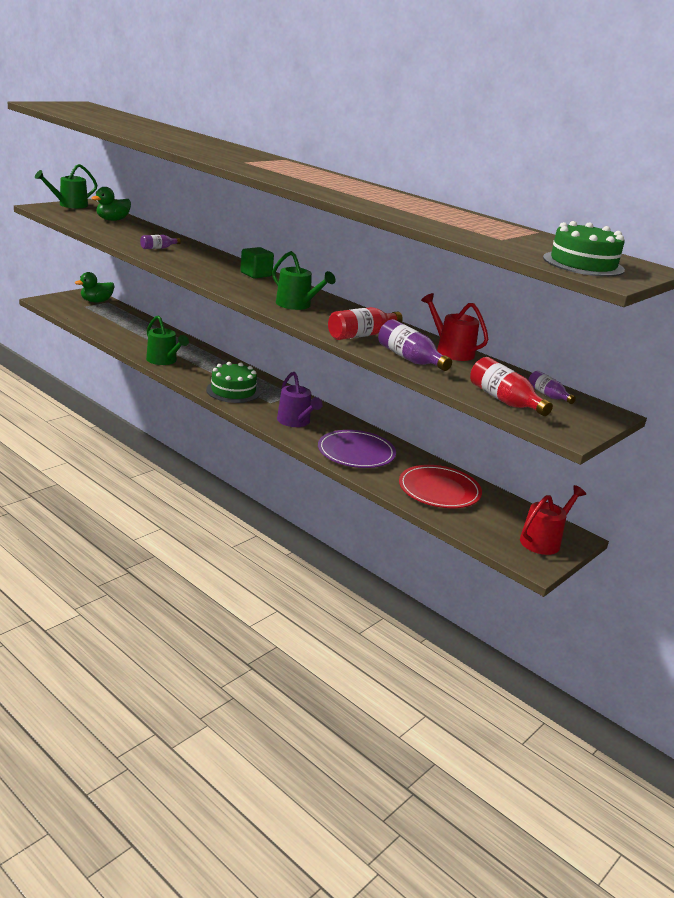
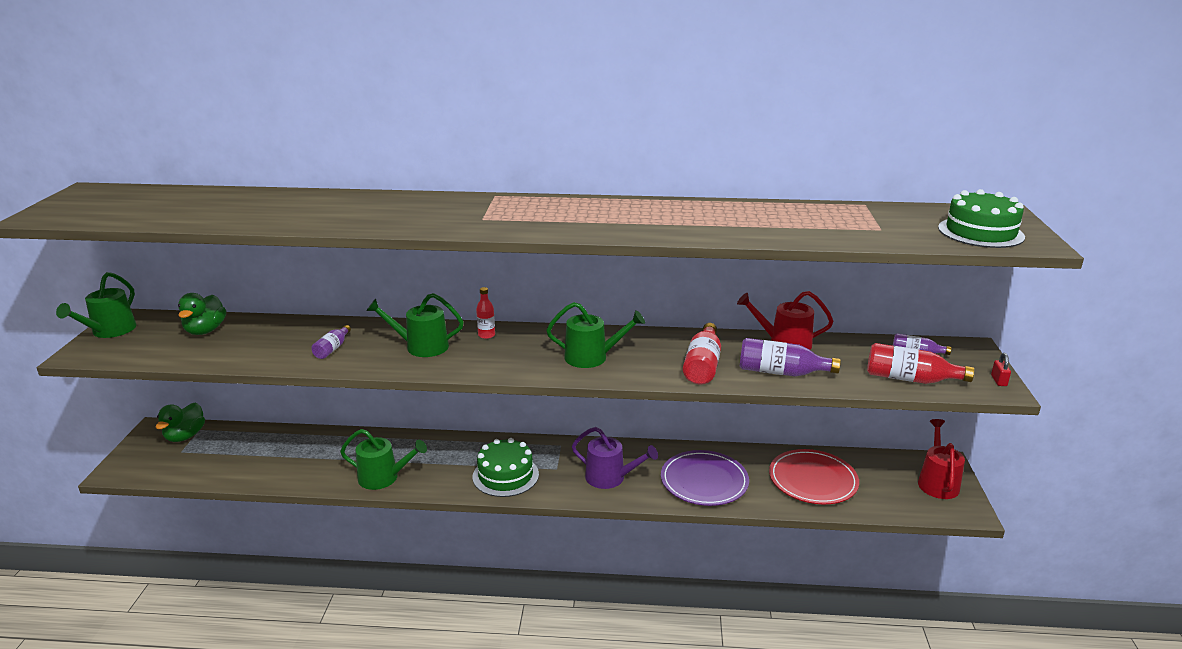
camera: 35 degrees left, 0 degrees up
green cube [240,247,274,278] -> red bottle [476,287,495,339]
none -> green watering can [366,293,464,357]
none -> red padlock [991,353,1011,386]

